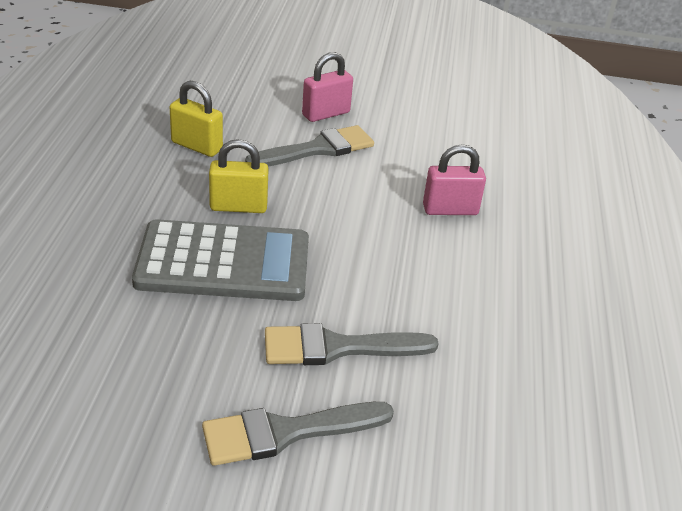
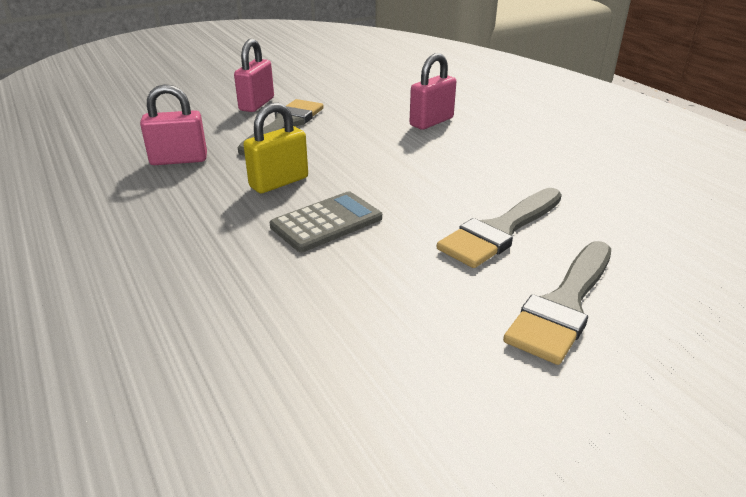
camera: 35 degrees left, 5 degrees down
grey calculator [132,219,309,301] -> grey calculator [270,191,382,252], size x0.56
yellow padlock [170,81,223,157] -> pink padlock [140,84,207,165]

